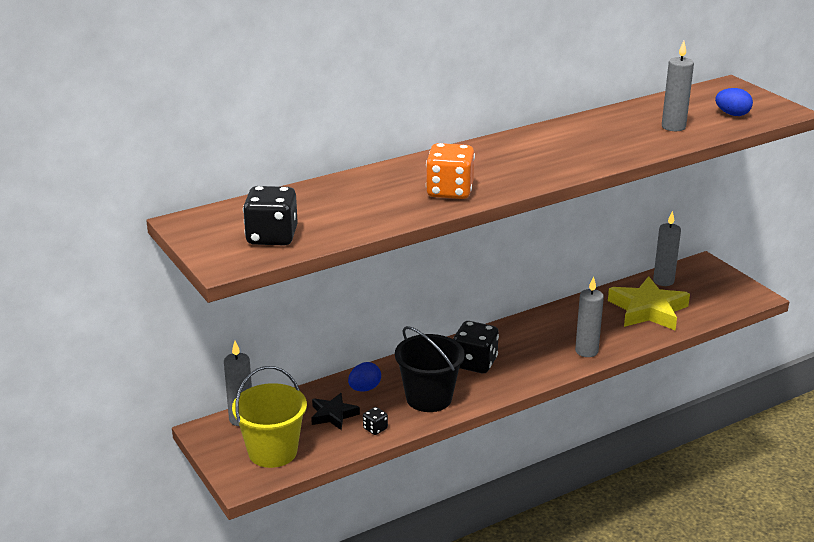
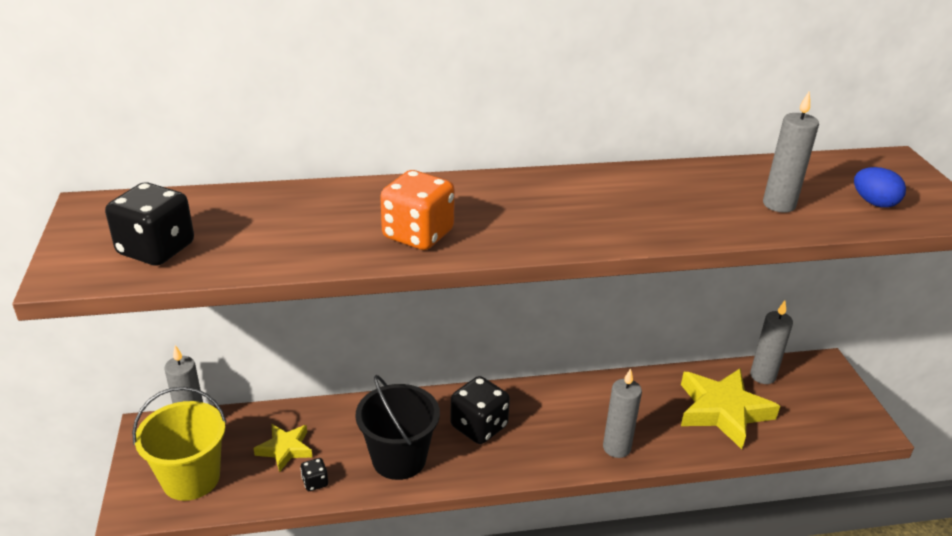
camera: 20 degrees right, 5 degrees up
black star [311,393,360,430] -> yellow star [253,424,312,473]
blue egg [348,362,381,391] -> none

